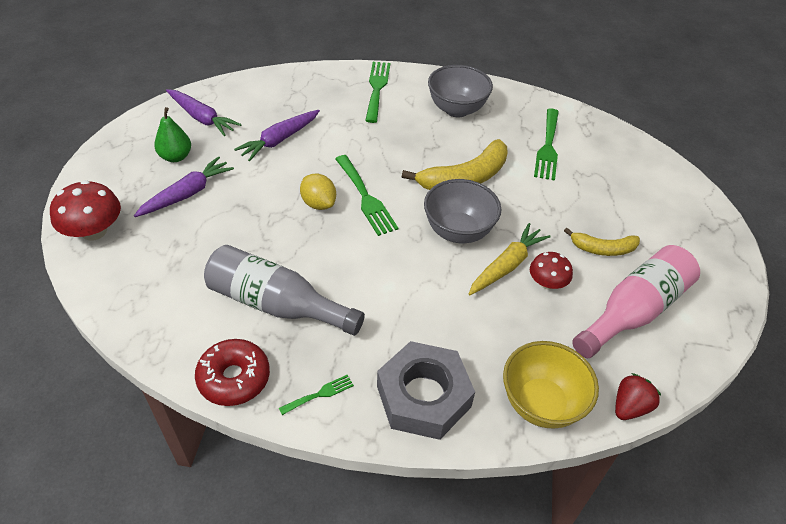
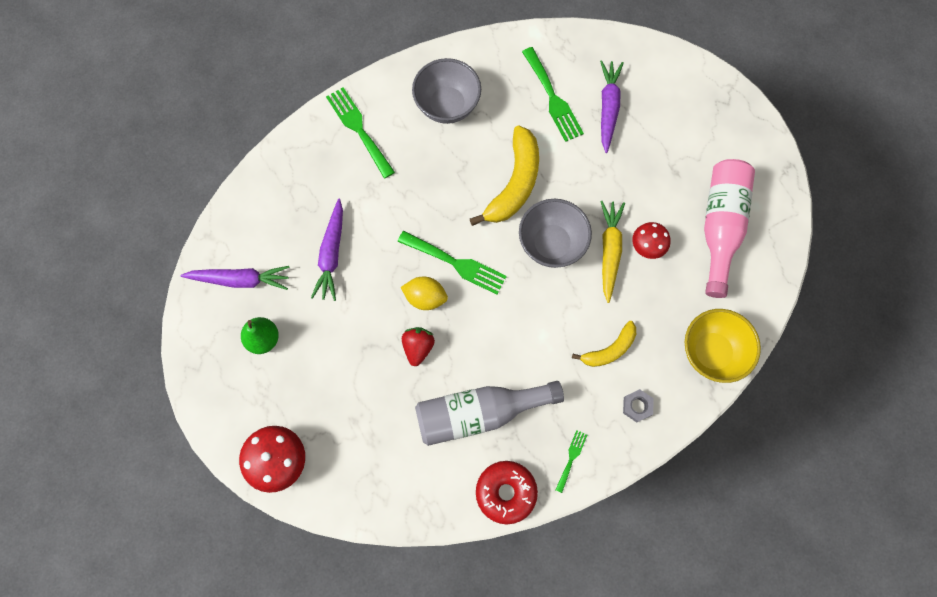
camera: 35 degrees left, 25 degrees up
purple carrot [134,156,234,217] -> purple carrot moved to [600,60,624,153]
grey nut [377,341,475,440] -> grey nut [623,389,654,423], size x0.41
yellow banana [564,228,640,256] -> yellow banana moved to [572,321,636,367]
red strawberry [615,373,661,420] -> red strawberry moved to [402,327,435,366]

